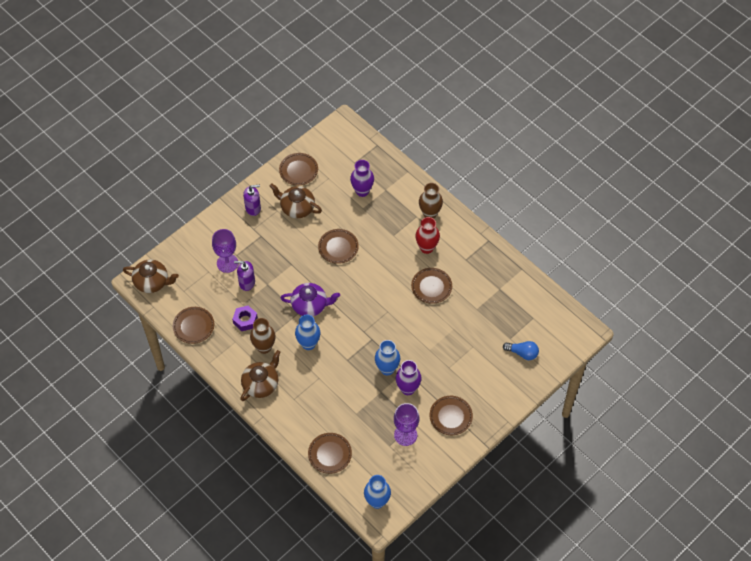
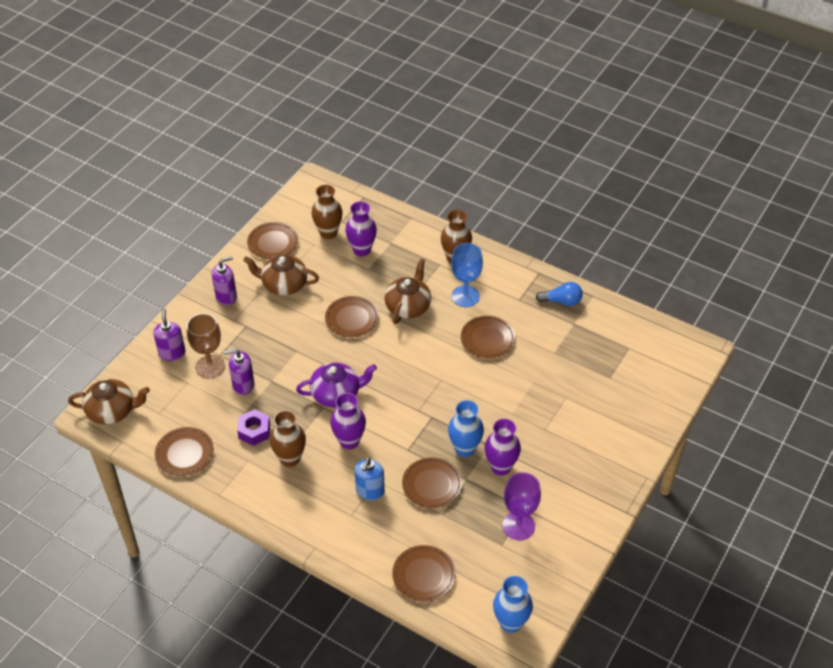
camera: 15 degrees left, 10 degrees down
purple goblet [212,229,238,273] -> brown goblet [187,313,225,379]
brown teapot [240,350,280,401] -> brown teapot moved to [384,258,431,324]
blue vase [295,314,320,350] -> purple vase [330,393,366,449]
red vase [415,217,440,254] -> blue goblet [451,243,483,307]
brown plate [430,396,473,435] -> brown plate moved to [402,457,462,508]
blue light bulb [503,341,539,360] -> blue light bulb moved to [535,282,583,306]
none -> purple soap dispenser [153,308,186,361]
none -> brown vase [312,185,343,239]
none -> blue soap dispenser [354,457,385,500]

